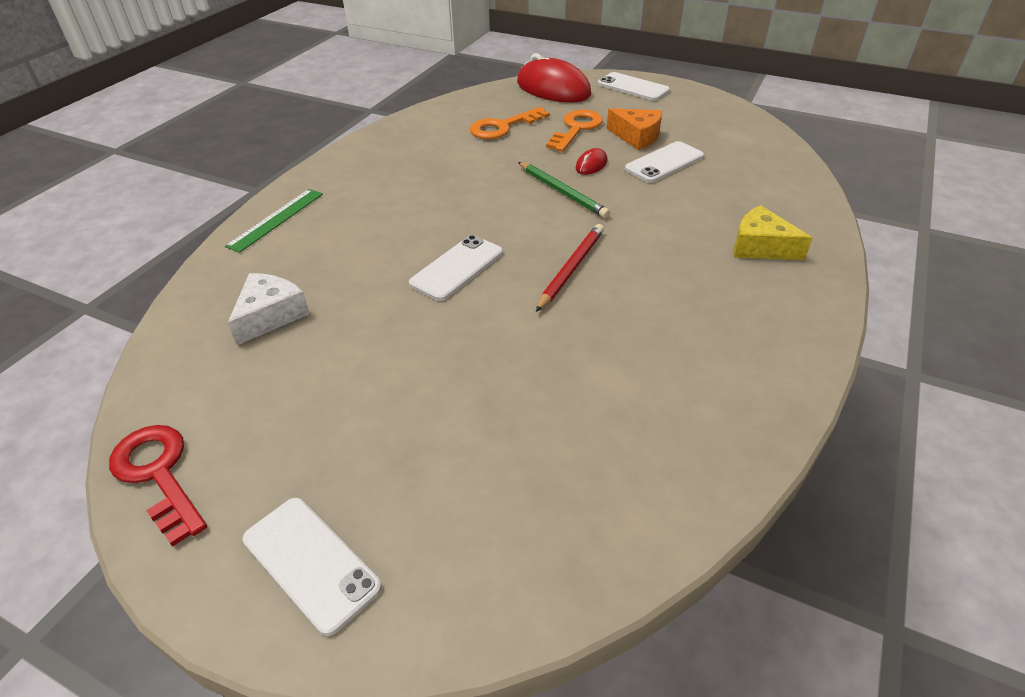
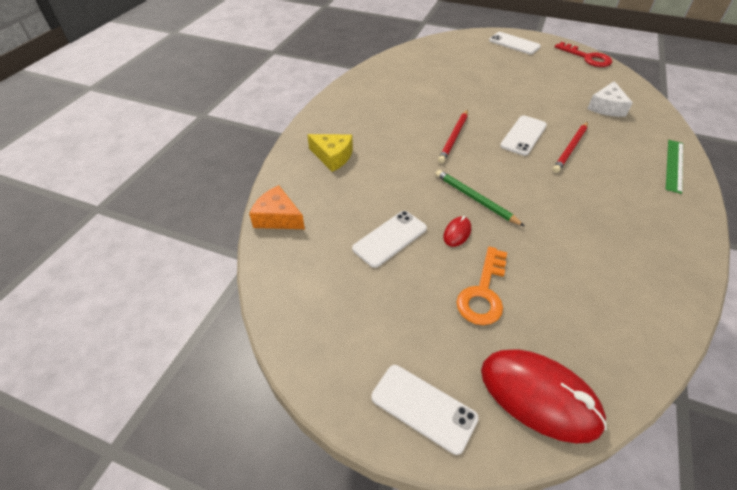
camera: 175 degrees right, 5 degrees up
orange key [470,107,550,139] -> none
orange cheese [607,108,662,150] -> orange cheese moved to [249,185,305,229]
none -> red pencil [553,122,588,173]

